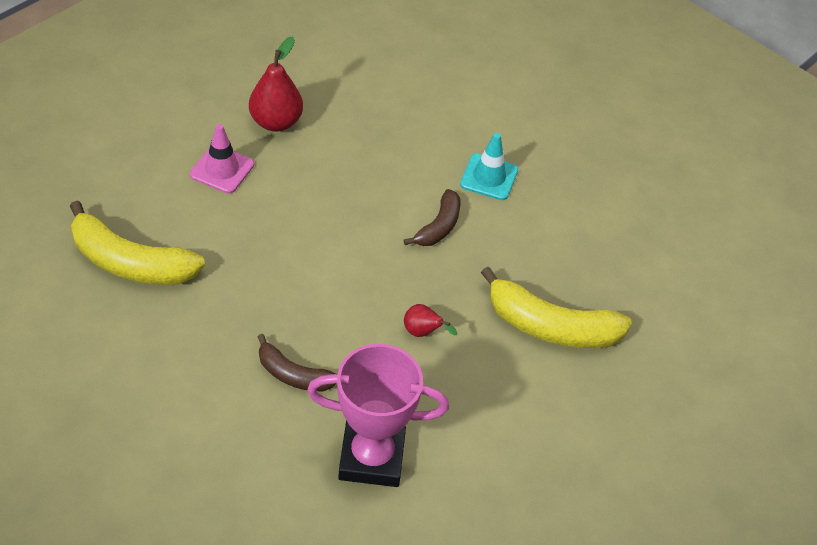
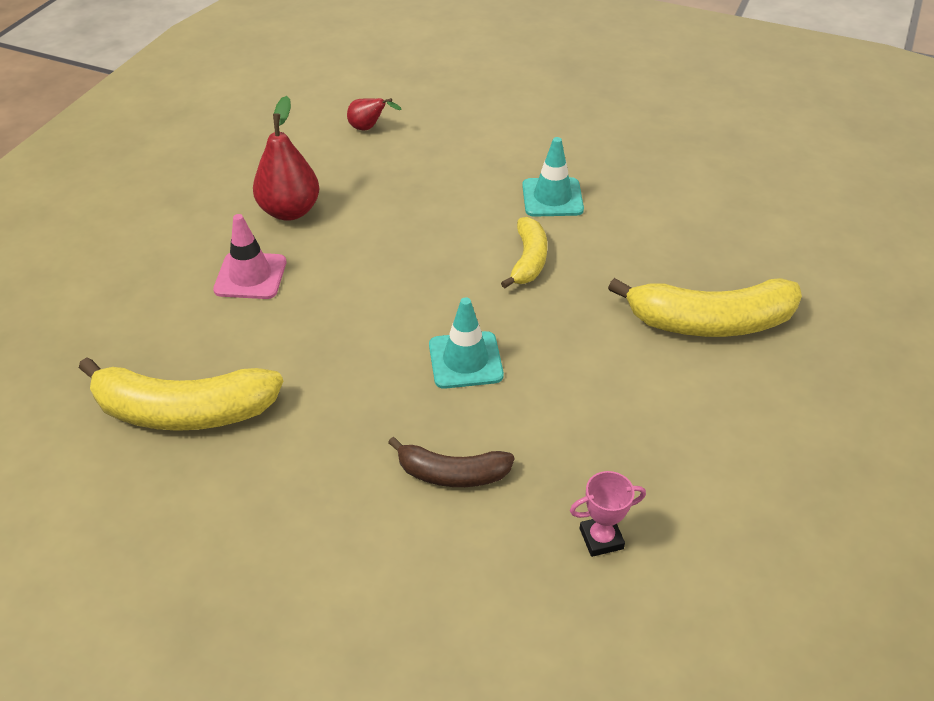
camera: 15 degrees left, 5 degrees down
pink trophy [307,344,449,487] -> pink trophy [570,471,646,557], size x0.43
brown banana [404,189,461,246] -> yellow banana [501,217,547,288]
red pear [404,304,457,337] -> red pear moved to [347,98,402,130]
none -> turquoise traffic cone [429,297,504,389]

